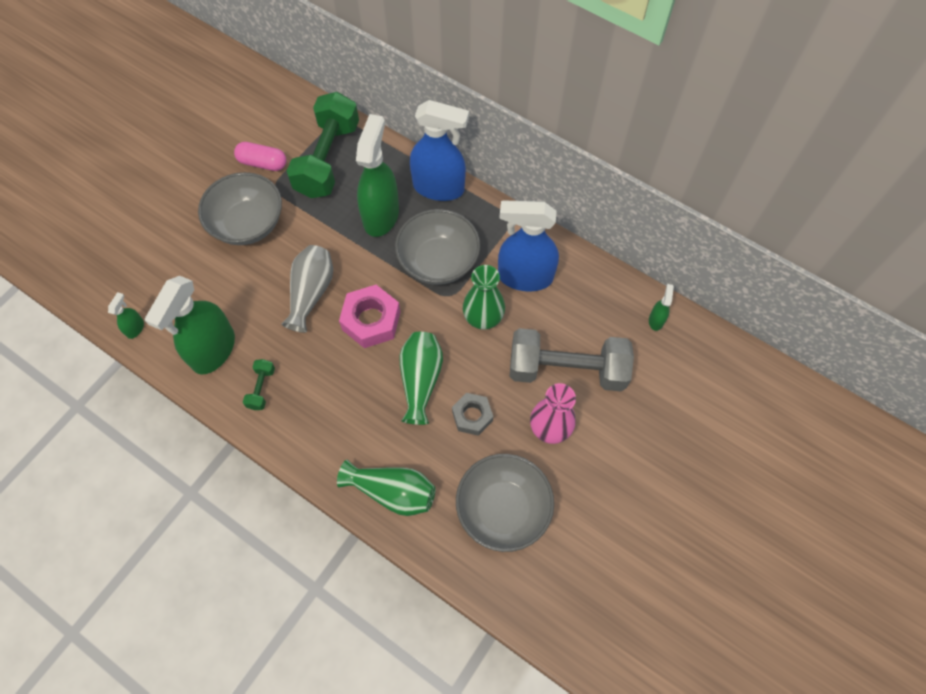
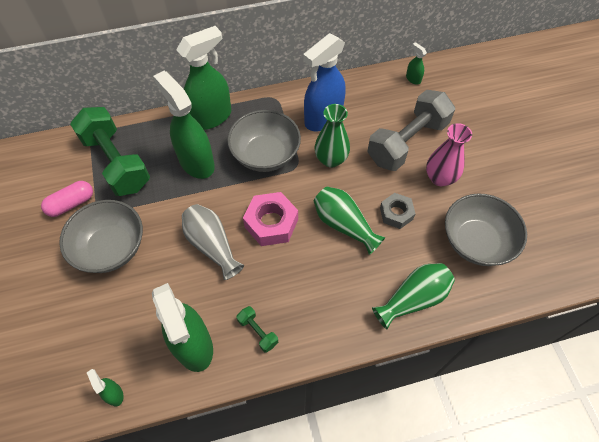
camera: 50 degrees left, 5 degrees down
blue spray bottle [410,100,469,201] -> green spray bottle [176,26,231,130]

